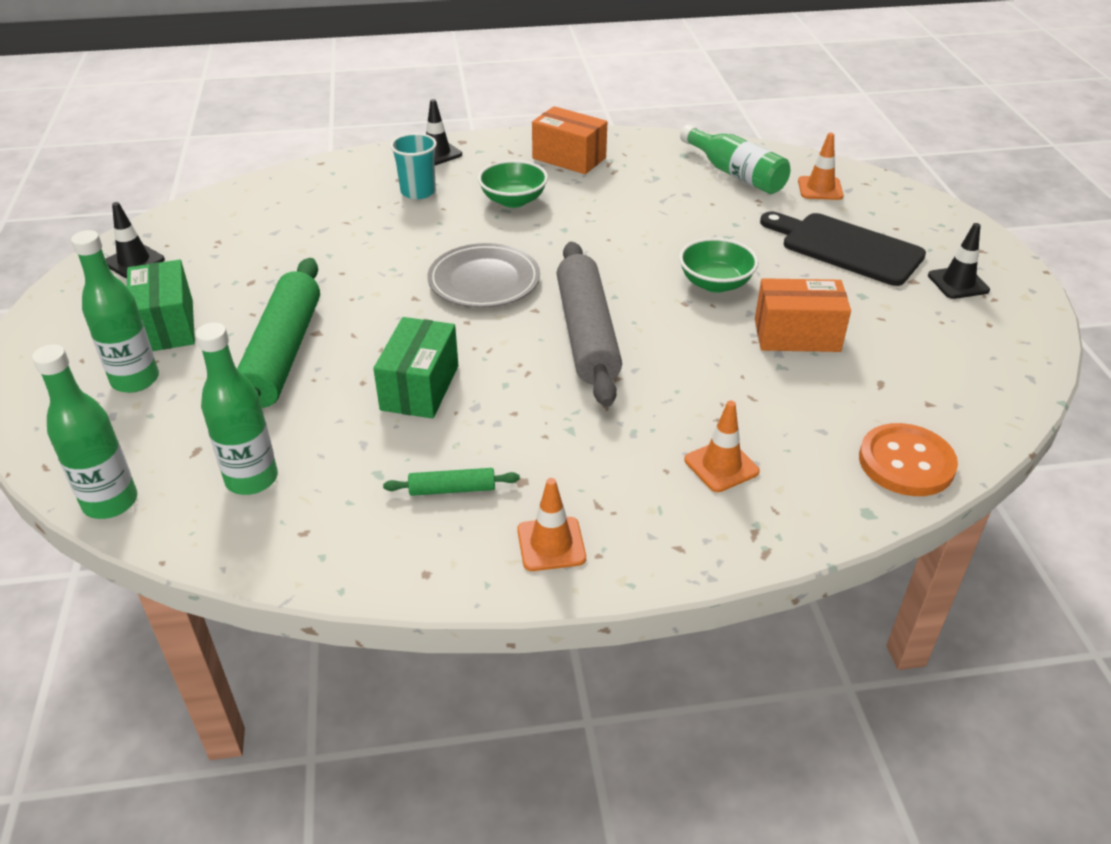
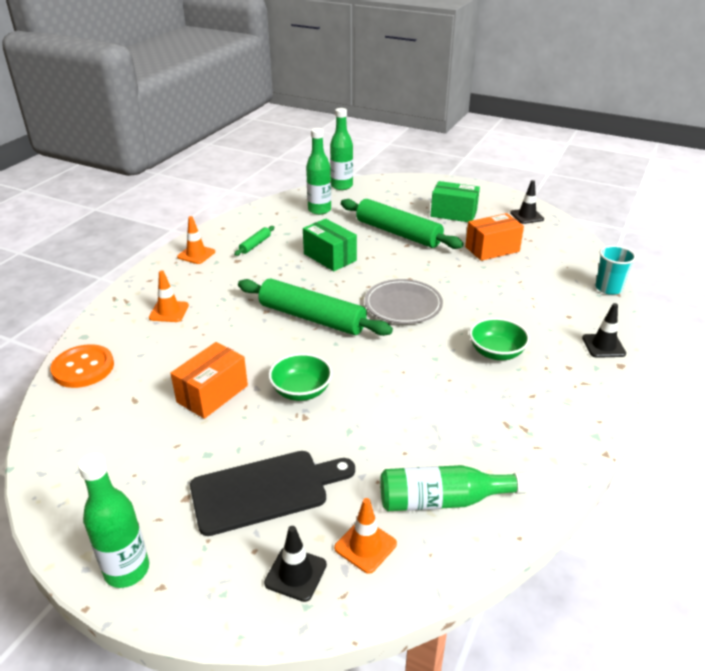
camera: 125 degrees right, 5 degrees down
green bottle [71,230,159,393] -> green bottle moved to [78,453,149,588]
turquoise cup [390,133,437,199] -> turquoise cup moved to [595,246,636,295]
orange box [532,106,607,174] -> orange box moved to [465,213,524,261]
grey rolling pin [557,242,622,407] -> green rolling pin [238,278,393,336]
black traffic cone [928,223,990,299] -> black traffic cone moved to [264,526,327,602]

